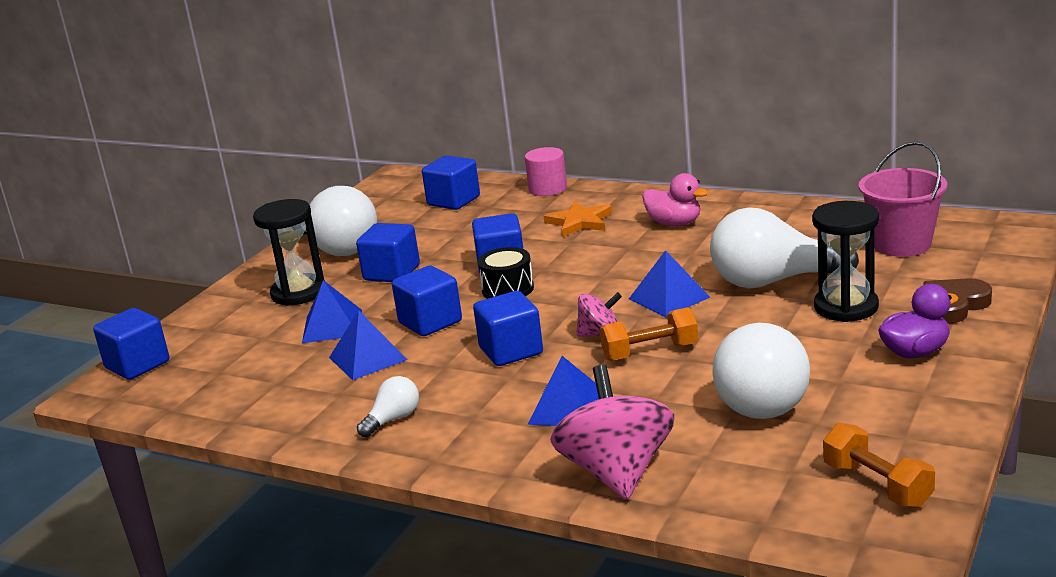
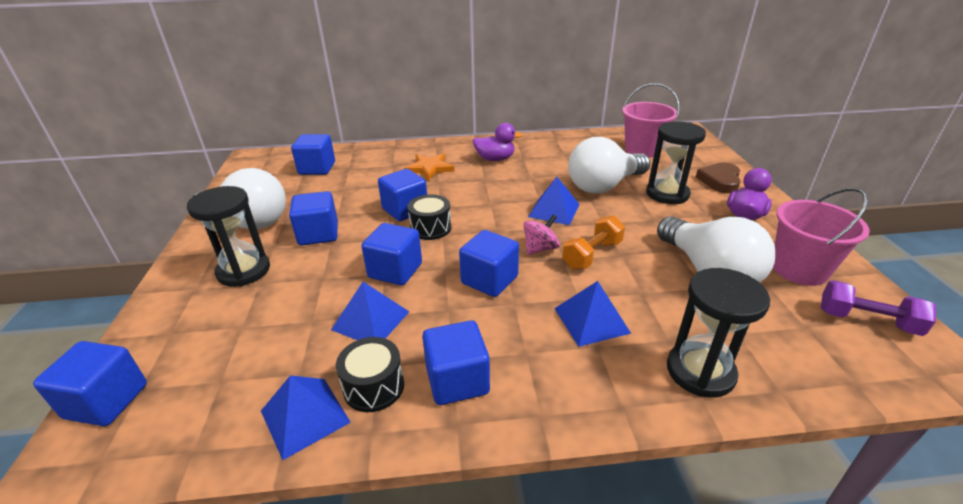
camera: 35 degrees left, 10 degrees up
blue pyramid [302,280,362,343] -> blue pyramid moved to [261,376,351,460]
white light bulb [357,376,419,438] -> blue cube [422,320,490,405]
pink cylinder [525,147,567,196] -> none
pink spinning top [550,365,674,500] -> black hourglass [667,268,770,398]
pink duck [642,173,708,226] -> purple duck [473,123,523,161]
orange dumbbell [823,423,935,508] -> purple dumbbell [821,280,936,336]
none -> black drum [336,337,404,412]
none -> pink bucket [773,188,870,286]

